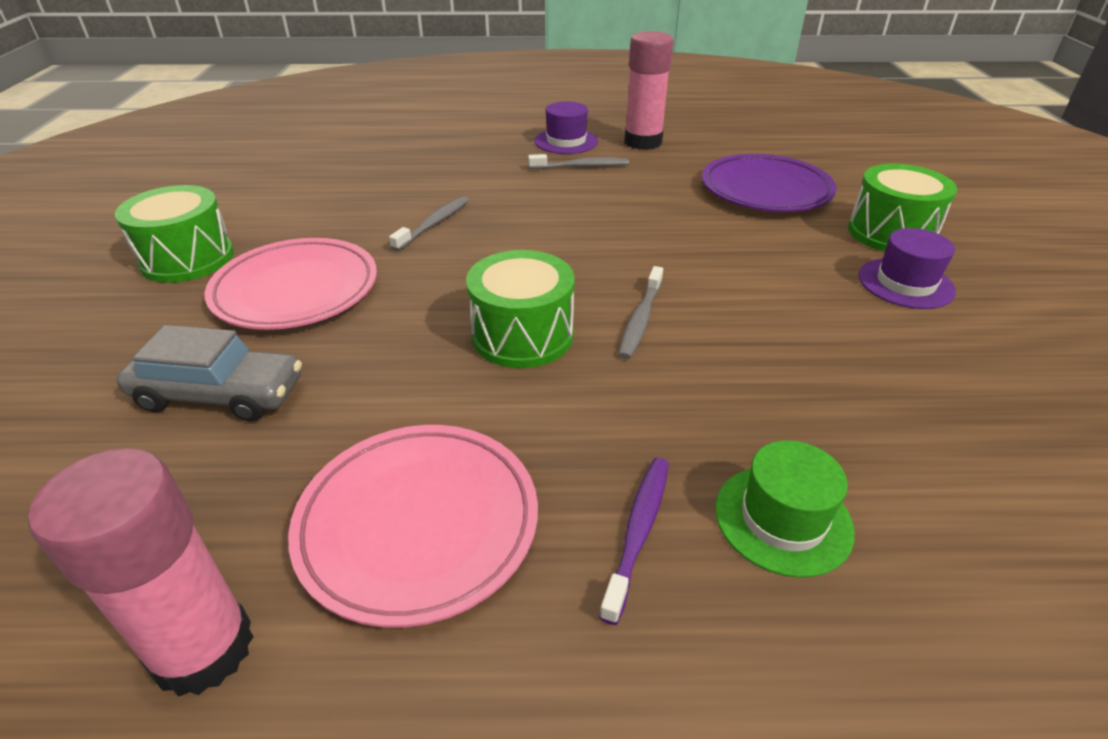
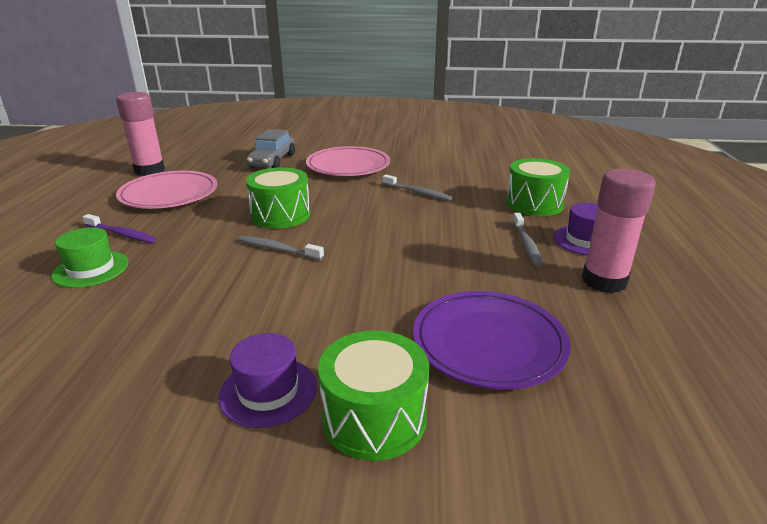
camera: 95 degrees right, 10 degrees down
green drum [115,185,234,283] -> green drum moved to [506,158,570,216]

